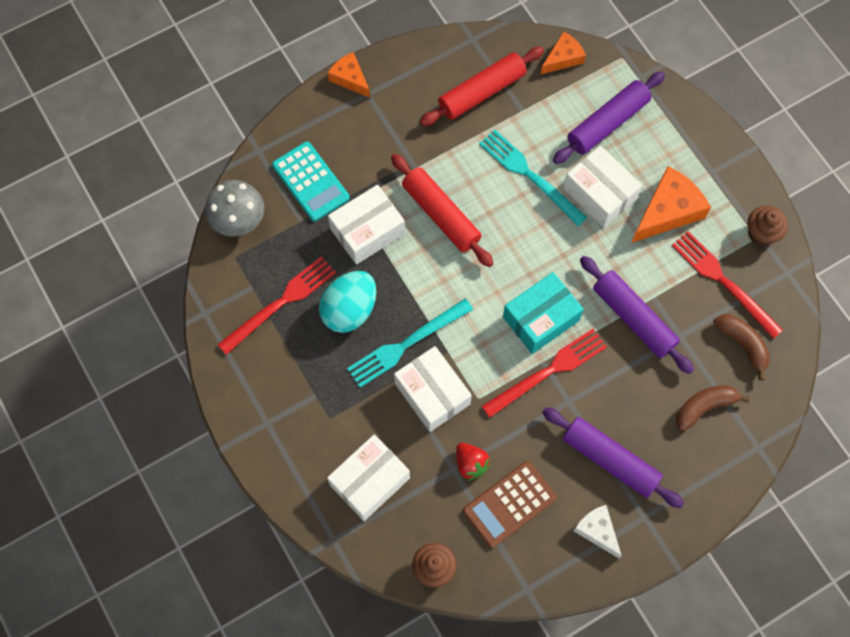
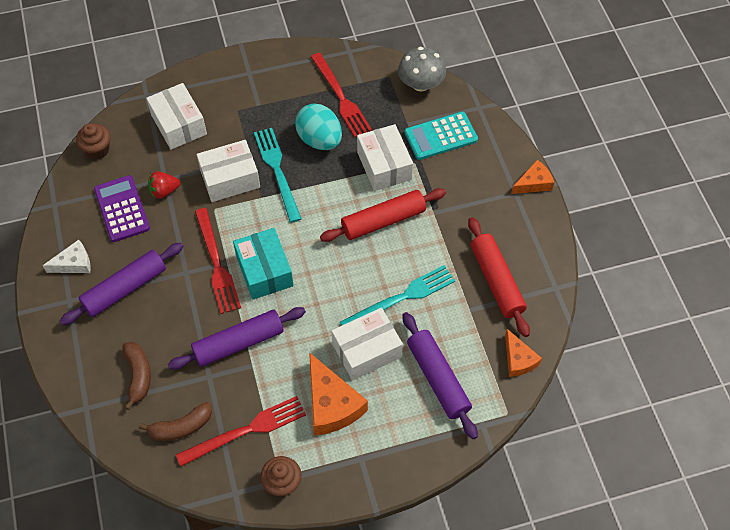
camera: 105 degrees right, 10 degrees down
brown calculator [463,461,557,548] -> purple calculator [94,175,150,242]

